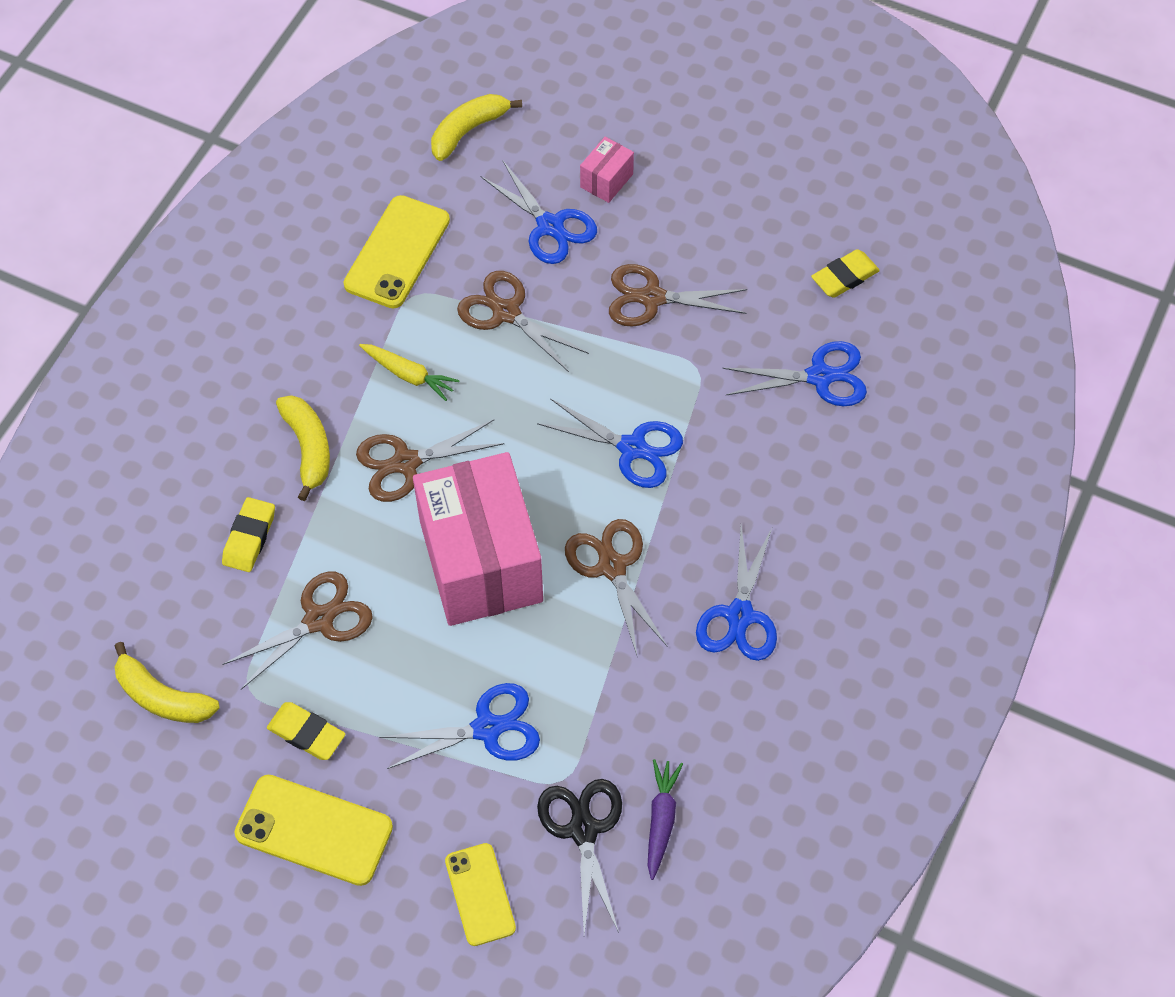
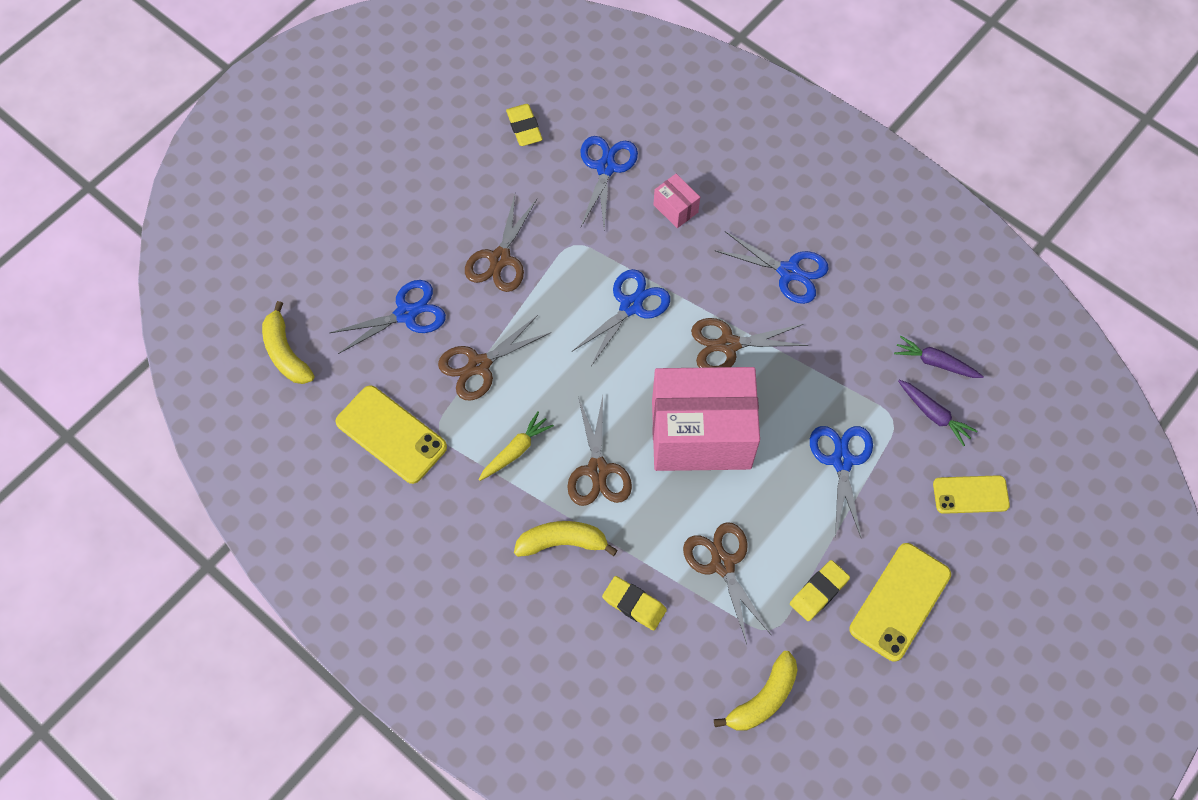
camera: 75 degrees left, 5 degrees up
black scissors [537,779,622,934] -> purple carrot [898,380,977,446]
pink box [580,137,634,203] -> pink box moved to [653,174,700,228]

